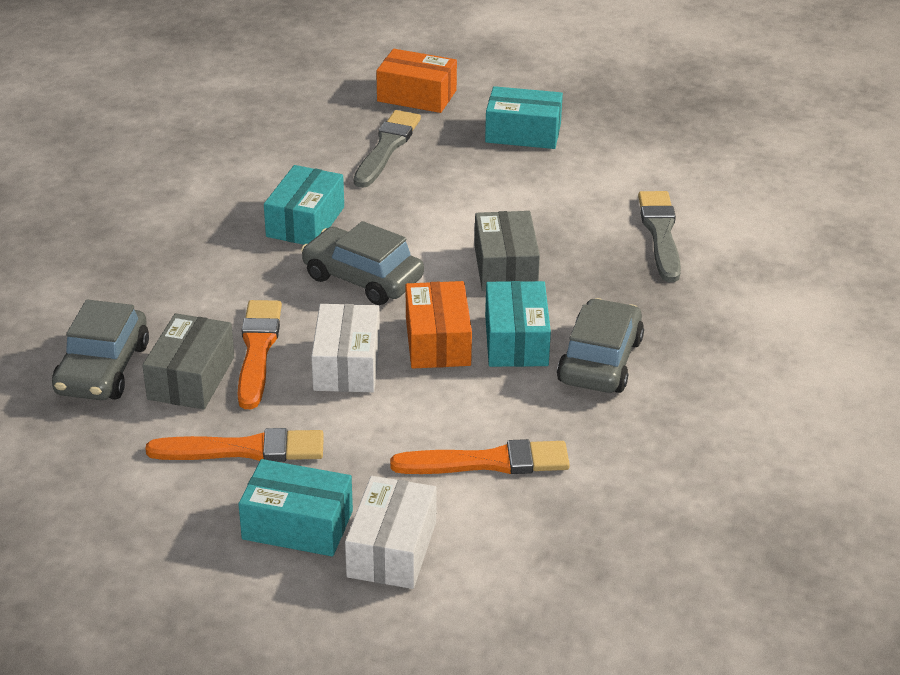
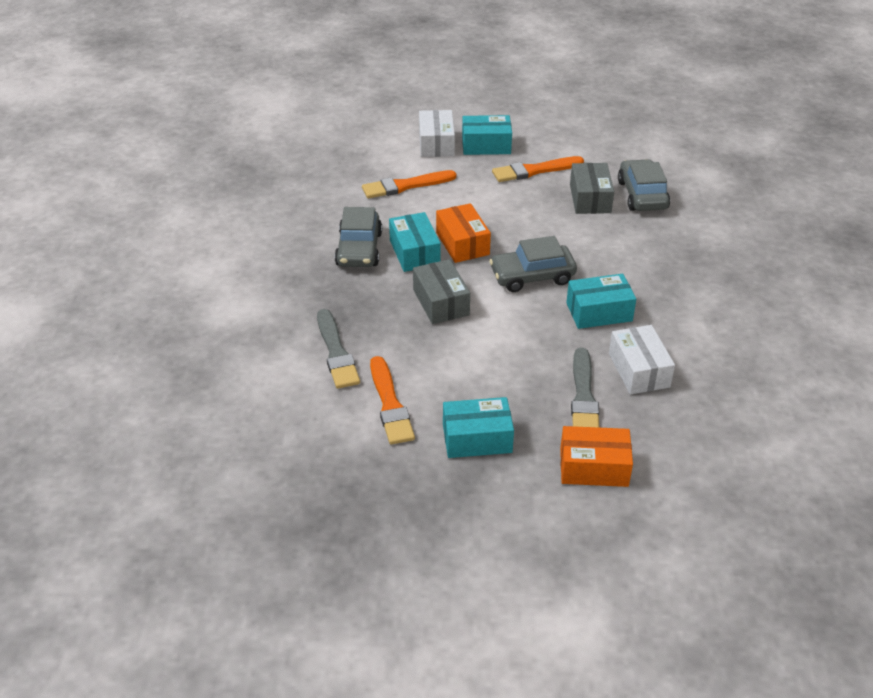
camera: 165 degrees right, 5 degrees up
orange brush [238,300,282,409] -> orange brush moved to [370,356,415,445]
turquoise box [264,165,344,245] -> turquoise box turned 75 degrees clockwise [566,274,636,329]
grey car [301,221,424,305] -> grey car turned 150 degrees clockwise [489,236,577,292]
white box [311,304,380,392] -> white box moved to [609,325,675,395]

